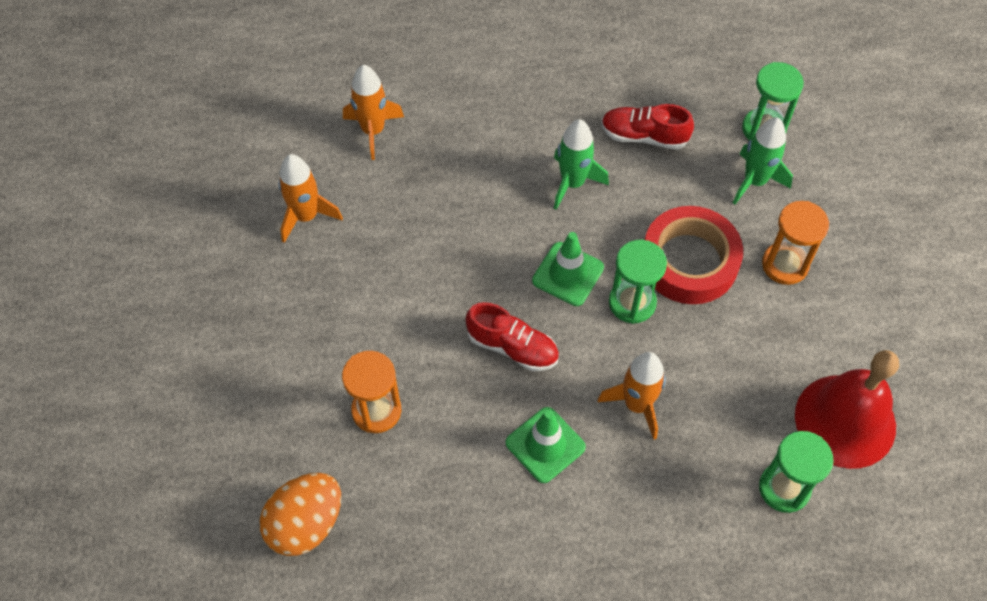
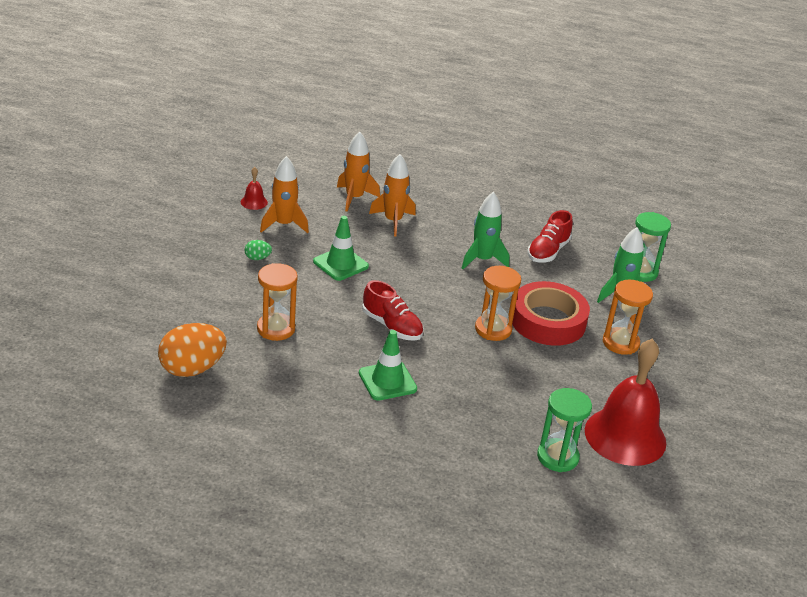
camera: 15 degrees right, 25 degrees down
green traffic cone [532,232,604,306] -> green traffic cone moved to [313,216,369,281]
orange rocket [598,352,666,439] -> orange rocket moved to [369,154,416,236]
red shoe [601,104,694,150] -> red shoe turned 90 degrees counterclockwise [528,210,573,262]
green hourglass [609,240,667,324] -> orange hourglass [475,266,521,341]
none -> red bell [241,167,268,210]
none -> green egg [245,240,272,260]

